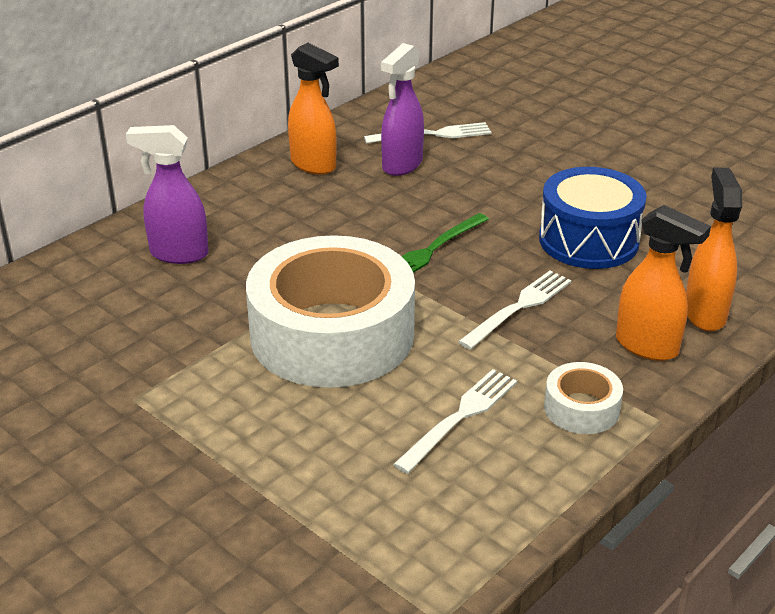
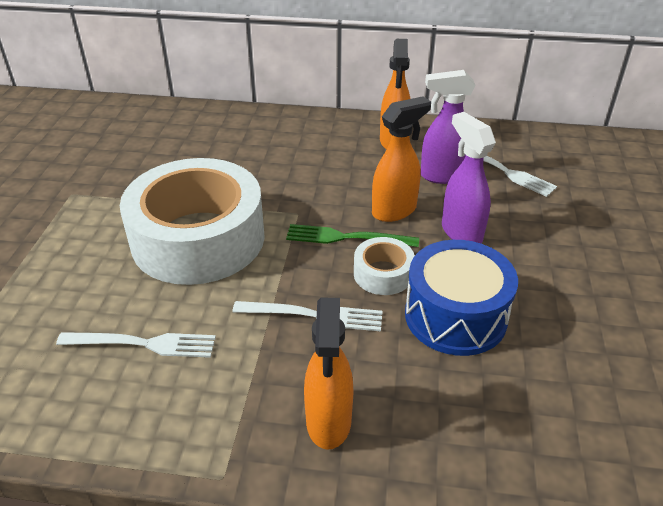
camera: 55 degrees right, 5 degrees up
purple spray bottle [126,125,209,264] -> purple spray bottle moved to [442,112,496,243]
white tape [544,362,623,434] -> white tape moved to [354,237,415,295]
orange spray bottle [686,167,742,331] -> orange spray bottle moved to [372,96,431,222]

